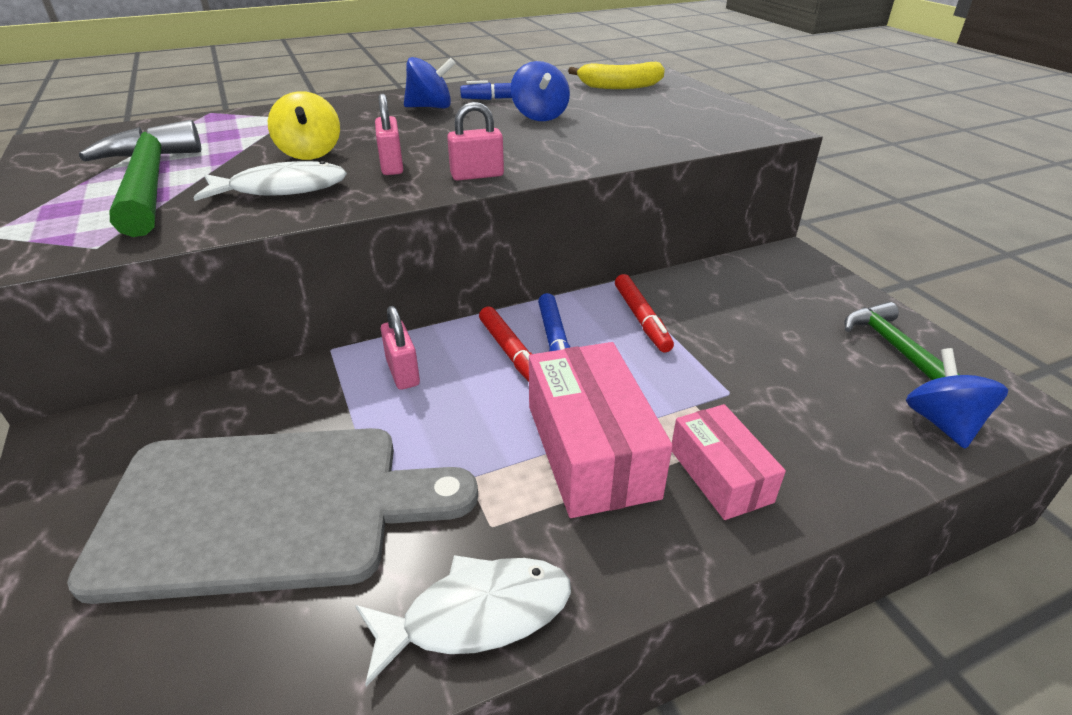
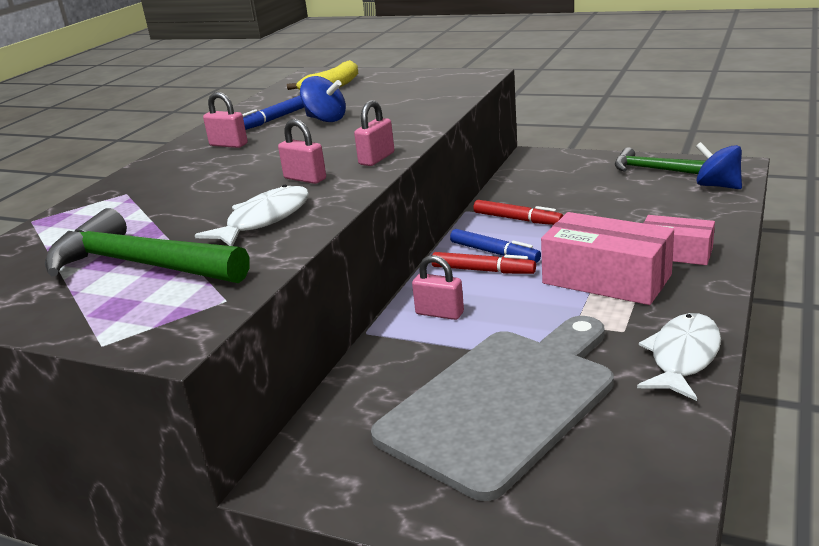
camera: 40 degrees left, 10 degrees down
yellow spinning top [268,91,340,160] -> none
blue spinning top [404,57,456,108] -> pink padlock [203,92,248,148]

